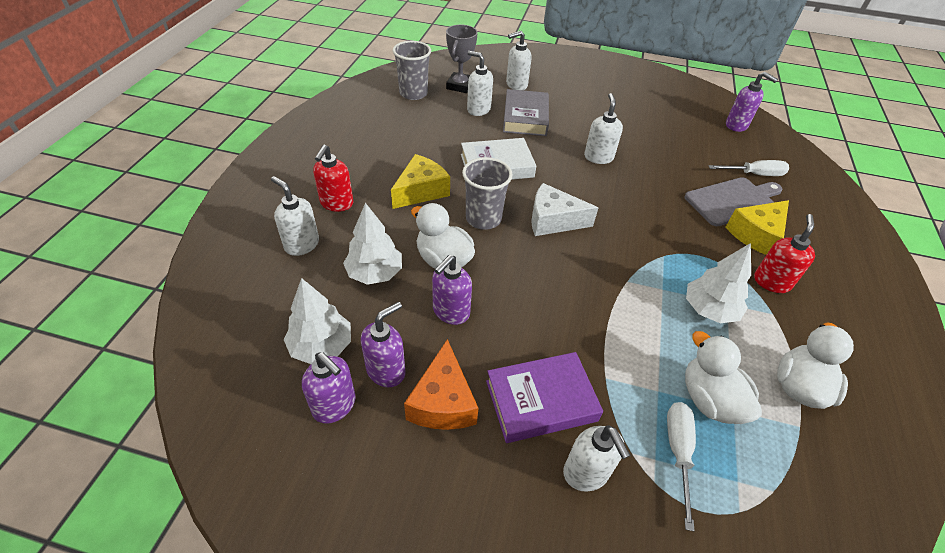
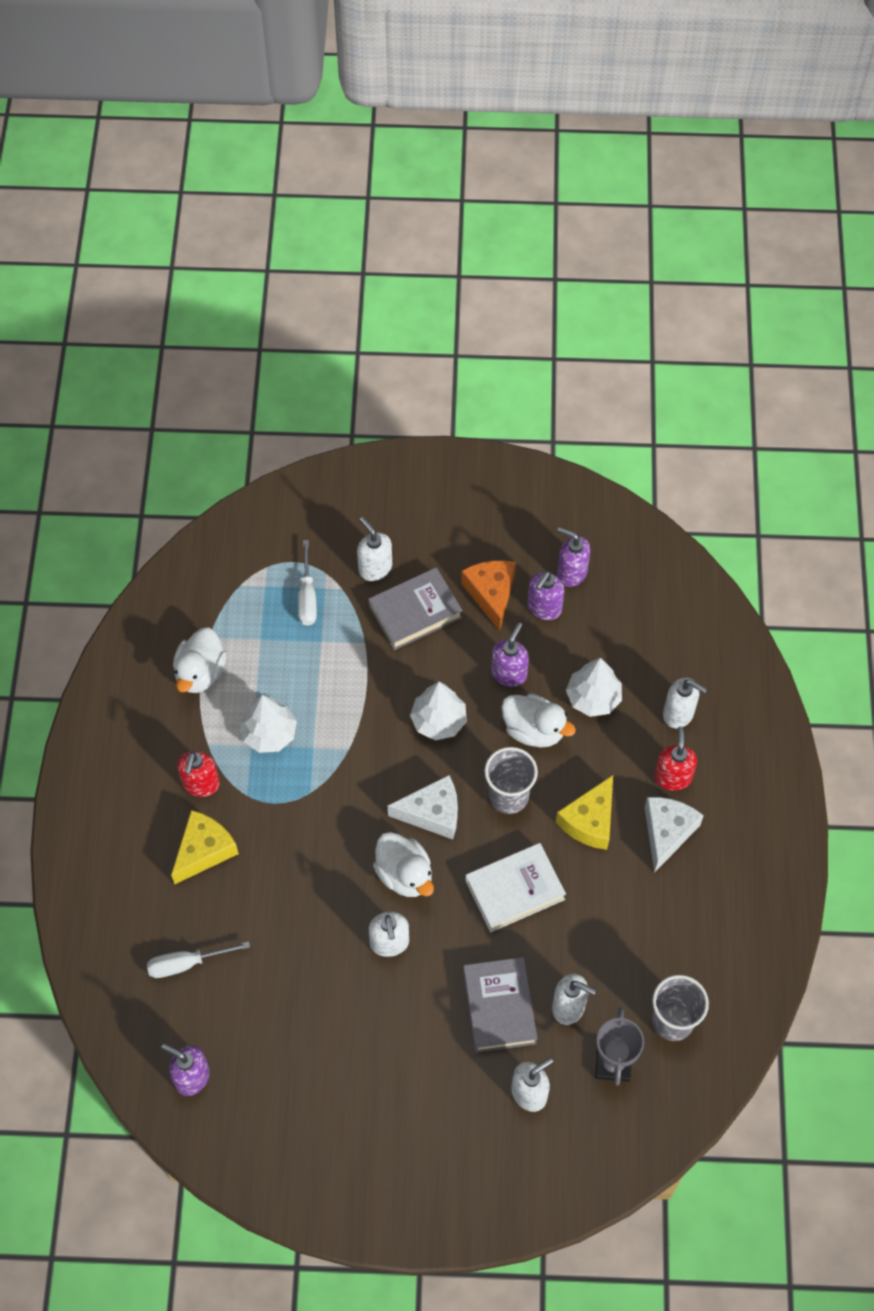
camera: 170 degrees right, 15 degrees up
white tree [284,278,351,364] -> white tree moved to [410,682,467,740]
purple book [486,352,603,443] -> grey book [368,567,463,650]
grey cutting board [684,177,783,226] -> none
white duck [685,331,762,424] -> white duck moved to [373,832,434,897]
none -> white cheese [644,797,704,873]

